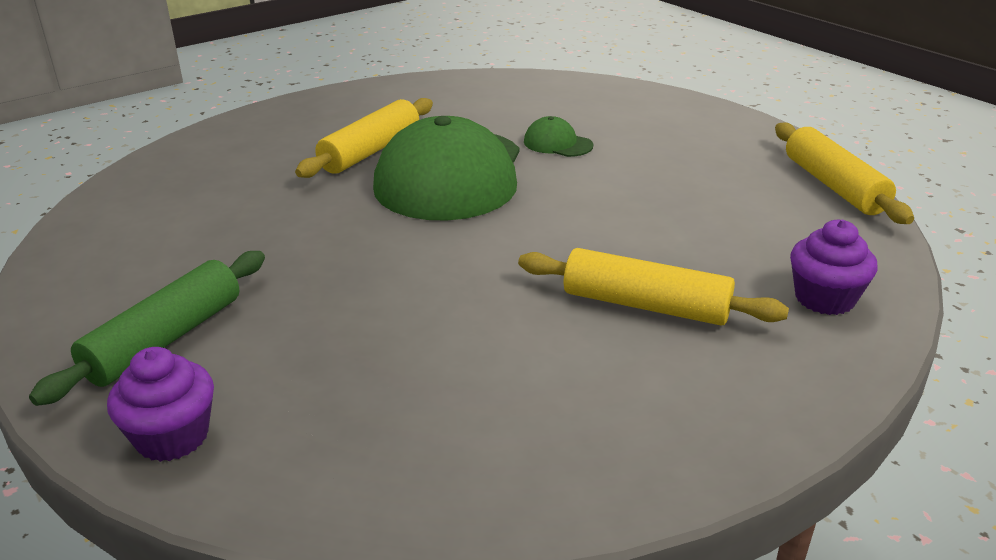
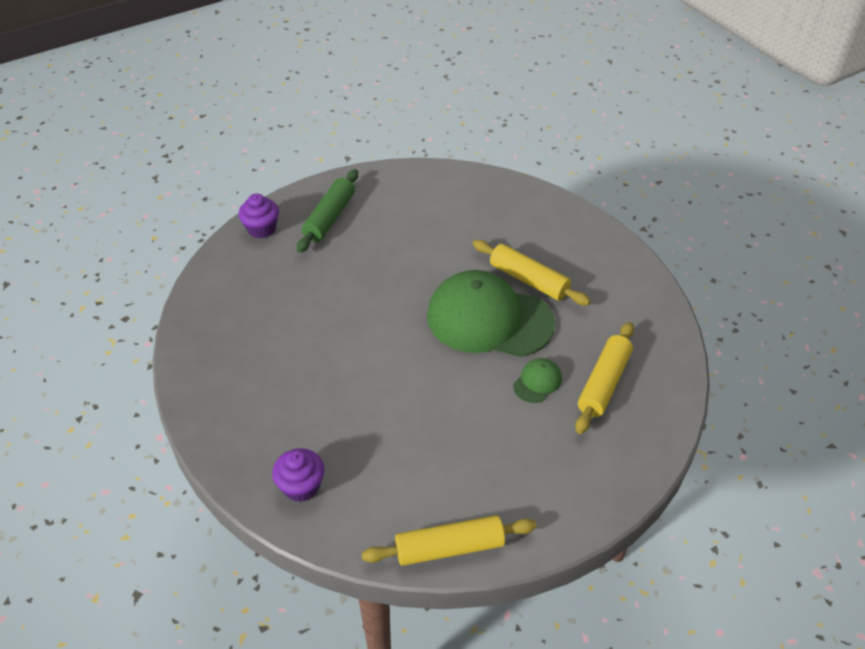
camera: 95 degrees right, 15 degrees up
green rolling pin [29,251,265,406] -> green rolling pin turned 75 degrees clockwise [297,169,358,253]
yellow rolling pin [518,248,789,326] -> yellow rolling pin moved to [575,322,634,434]

